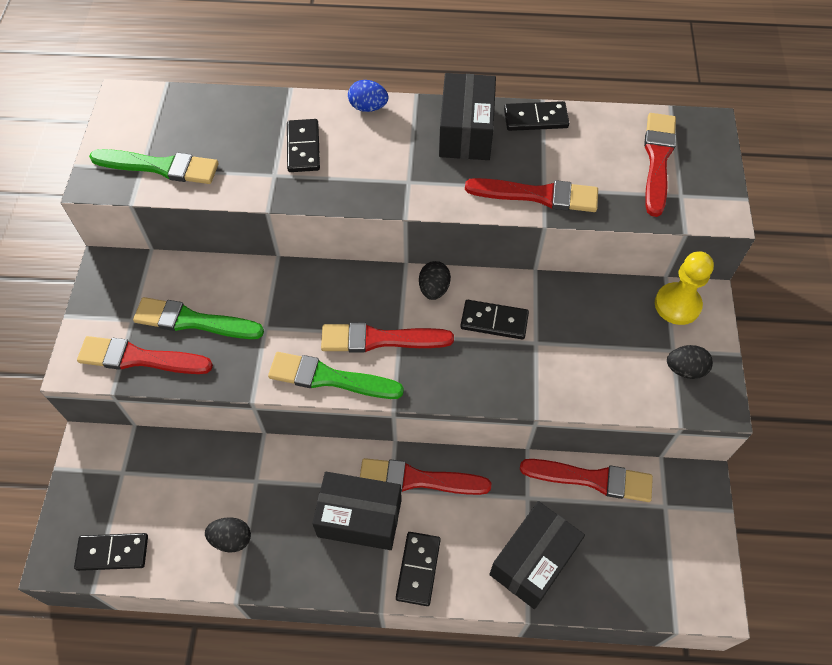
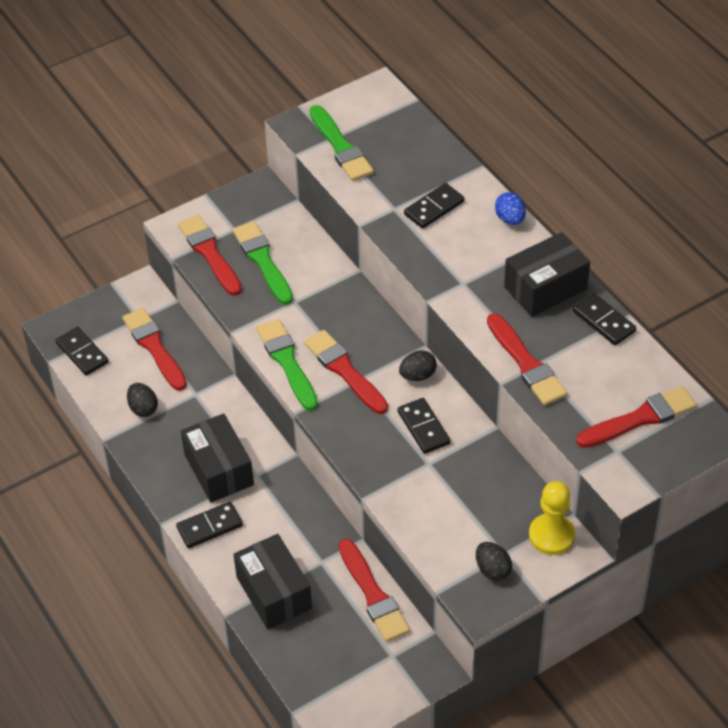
camera: 55 degrees right, 10 degrees down
red brush [360,458,491,495] -> red brush moved to [122,308,187,391]
black box [489,501,585,609] -> black box turned 60 degrees clockwise [233,534,312,629]

